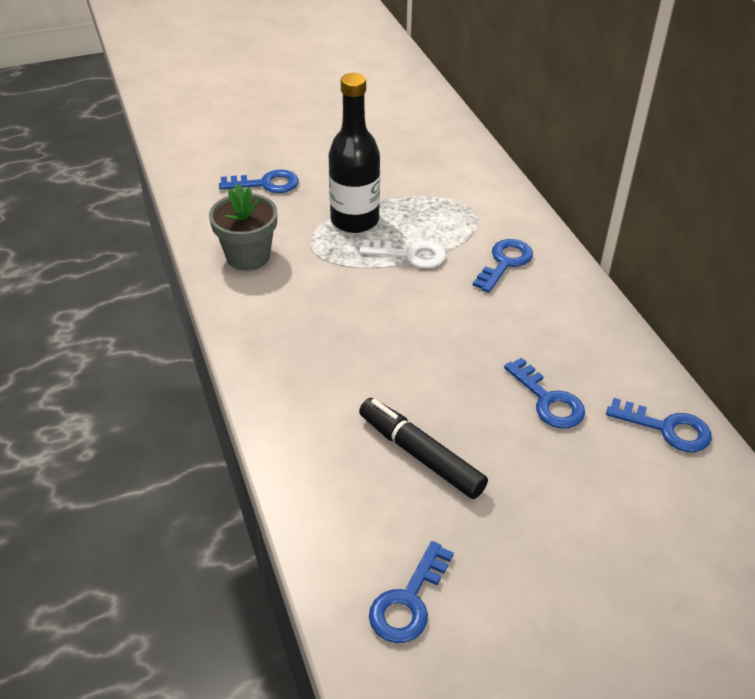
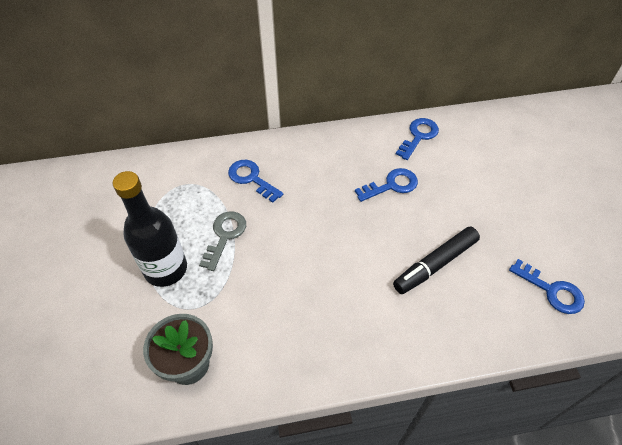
camera: 80 degrees left, 10 degrees up
blue key [219,169,299,193] -> none
white key [359,240,446,268] -> grey key [199,211,246,271]

